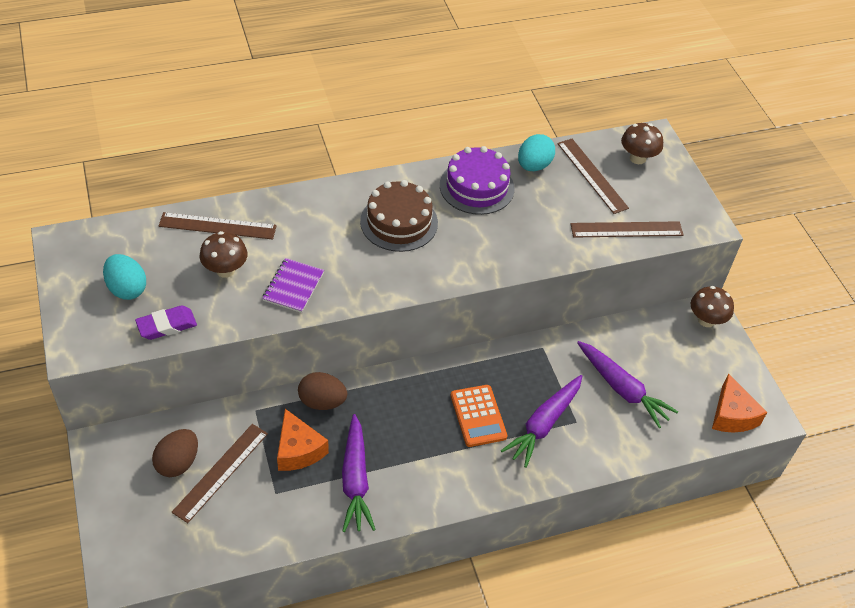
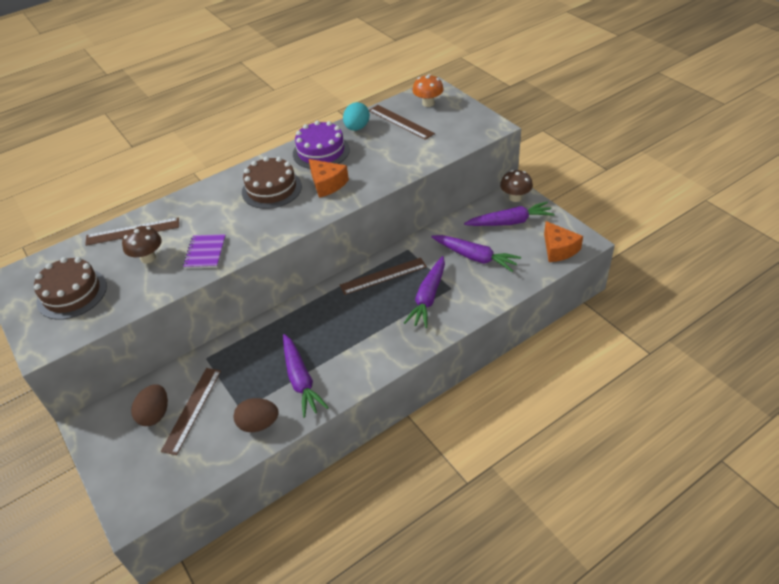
camera: 10 degrees left, 5 degrees down
turquoise egg [103,254,146,300] -> brown cake [34,257,107,320]
purple eraser [135,305,197,340] -> none
orange cheese [277,409,329,471] -> orange cheese moved to [309,159,349,198]
brown egg [298,372,347,410] -> brown egg moved to [233,398,279,432]
orange calculator [451,385,507,447] -> none
brown ruler [570,221,684,238] -> brown ruler moved to [340,258,427,295]
brown mushroom [621,123,663,164] -> orange mushroom [413,74,444,107]
none -> purple carrot [464,202,555,226]

